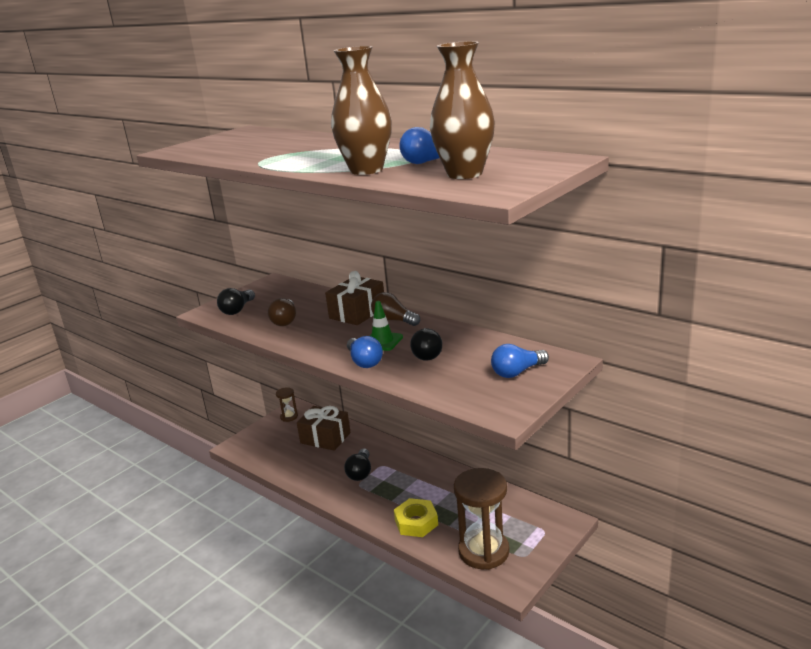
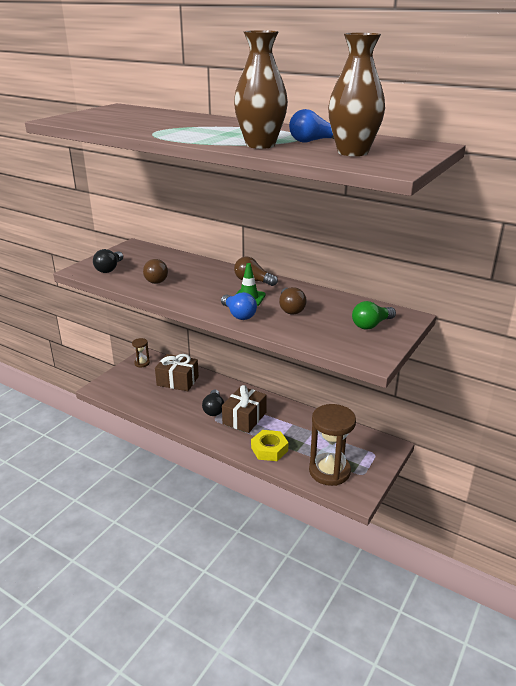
camera: 10 degrees left, 5 degrees up
brown gift [325,271,384,325] -> brown gift moved to [222,385,267,433]
black light bulb [410,328,442,361] -> brown light bulb [279,287,307,315]
blue light bulb [491,344,549,378] -> green light bulb [352,301,396,330]

